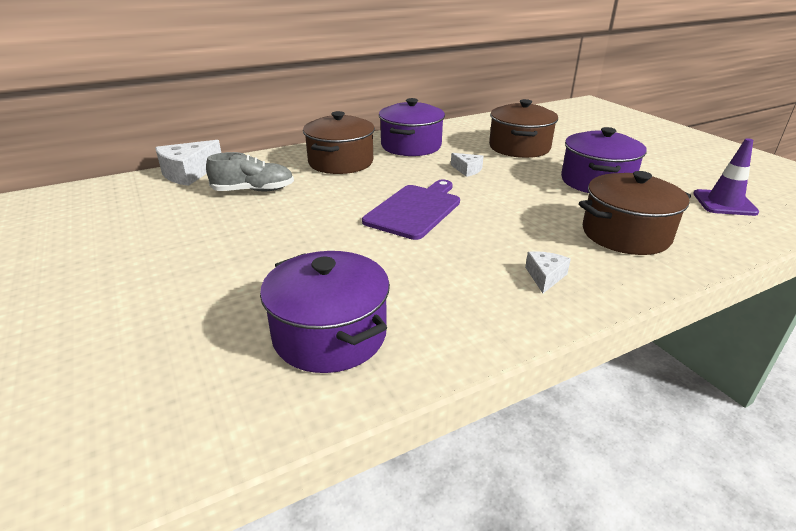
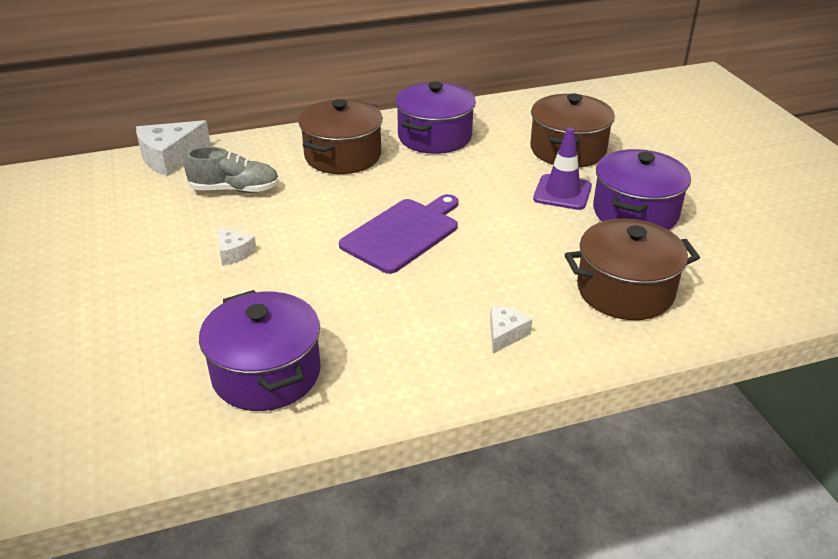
camera: 10 degrees right, 5 degrees up
white cheese [451,153,483,177] -> white cheese moved to [217,226,257,266]
purple traffic cone [693,138,759,216] -> purple traffic cone moved to [533,127,592,210]

